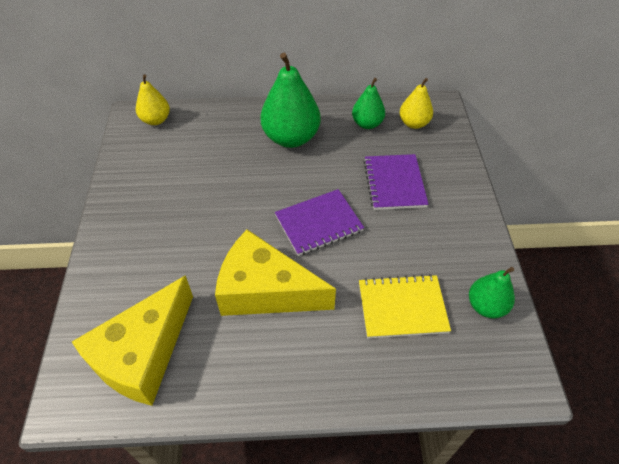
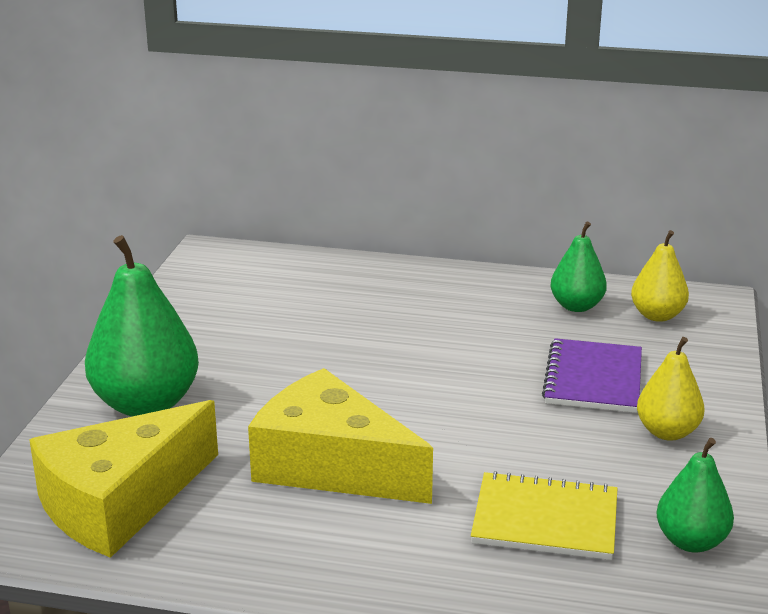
camera: 15 degrees right, 25 degrees down
yellow pear [136,74,170,125] -> yellow pear moved to [637,337,705,441]
green pear [260,53,321,148] -> green pear moved to [85,235,199,417]
purple notebook [275,189,364,256] -> none

